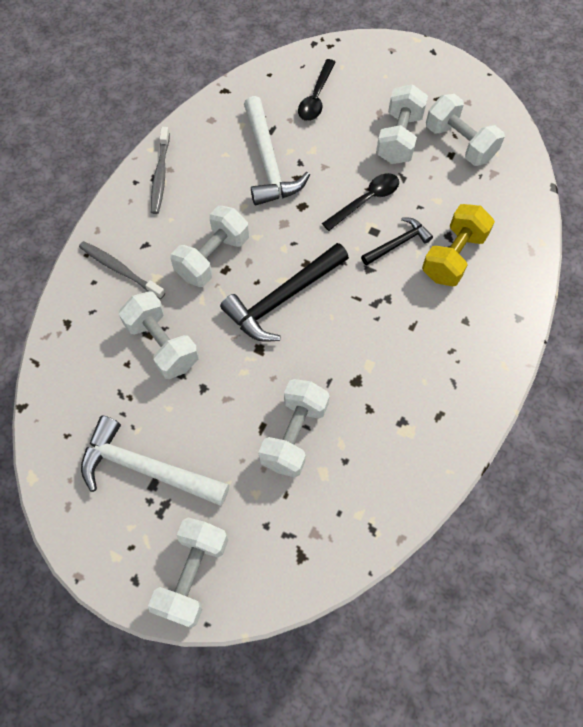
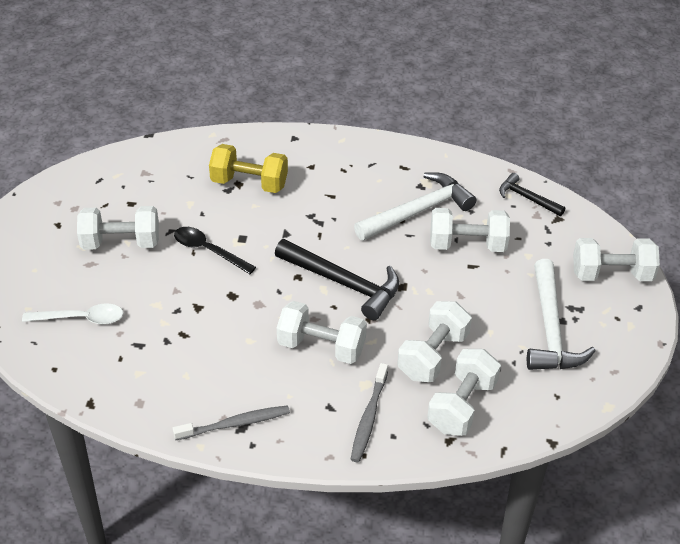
camera: 110 degrees left, 20 degrees down
white hammer [244,96,310,206] -> white hammer moved to [354,172,476,241]
black spoon [298,59,336,121] -> white spoon [22,303,123,324]
black hammer [361,217,433,266] -> black hammer moved to [499,173,565,216]
white dumbbell [426,94,505,166] -> white dumbbell moved to [427,349,501,436]

